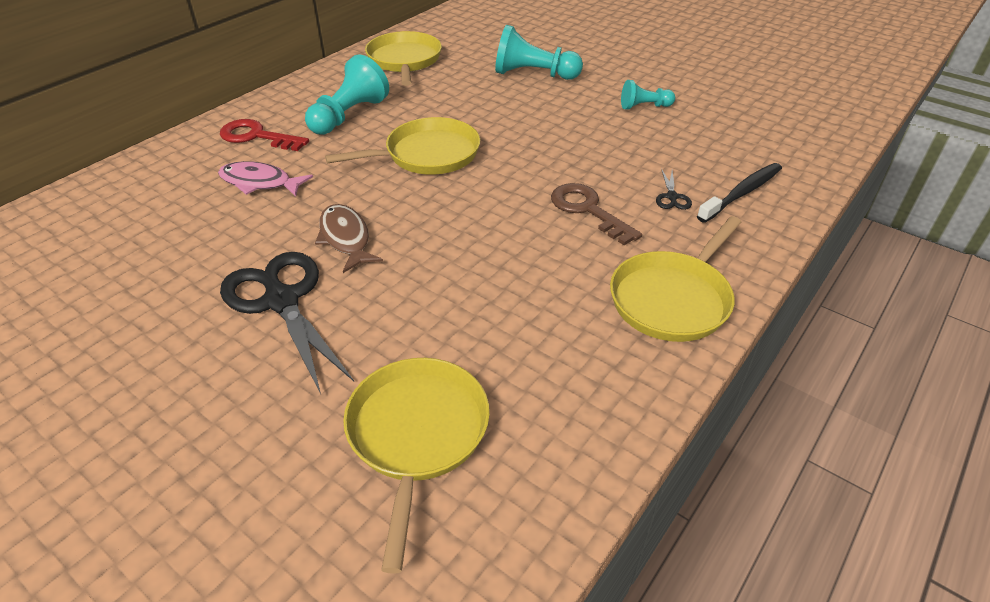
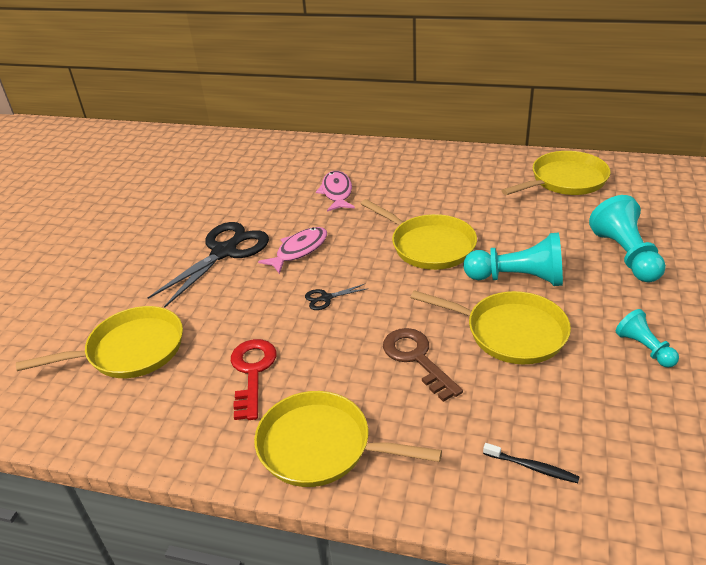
camera: 70 degrees right, 5 degrees down
red key [220,119,309,151] -> red key moved to [231,339,277,420]
turquoise pawn [305,55,389,135] -> turquoise pawn moved to [463,233,563,286]
brown fish [315,204,383,273] -> pink fish [258,227,327,274]
brown key [551,183,642,245] -> brown key turned 60 degrees counterclockwise [383,328,463,402]
black scissors [656,169,692,210] -> black scissors moved to [305,284,369,310]
black toothbrush [697,163,782,223] -> black toothbrush [483,443,579,483], size x0.60
none -> yellow pan [411,290,571,364]

